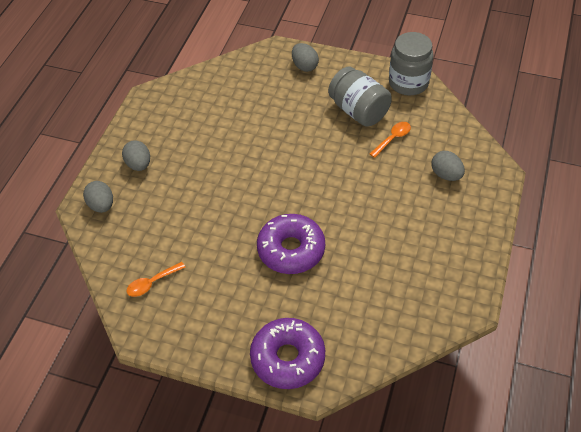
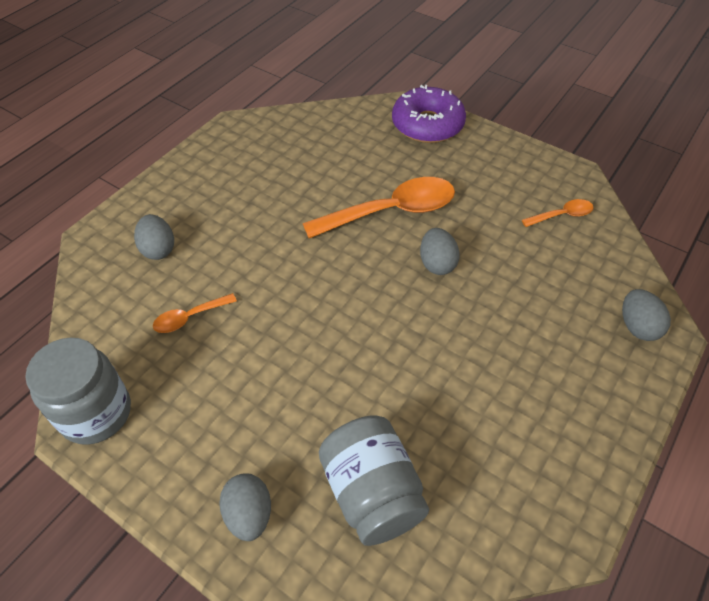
camera: 165 degrees left, 0 degrees up
grey egg [122,140,150,171] -> grey egg moved to [420,228,460,275]
purple donut [257,214,325,274] -> orange spoon [303,177,455,238]
grey jar [328,67,392,127] -> grey jar moved to [319,415,429,546]

